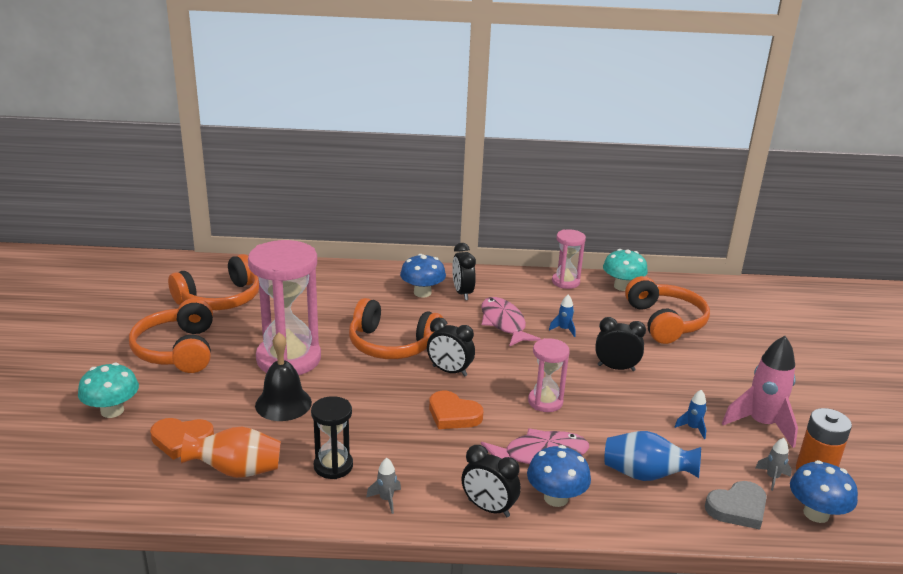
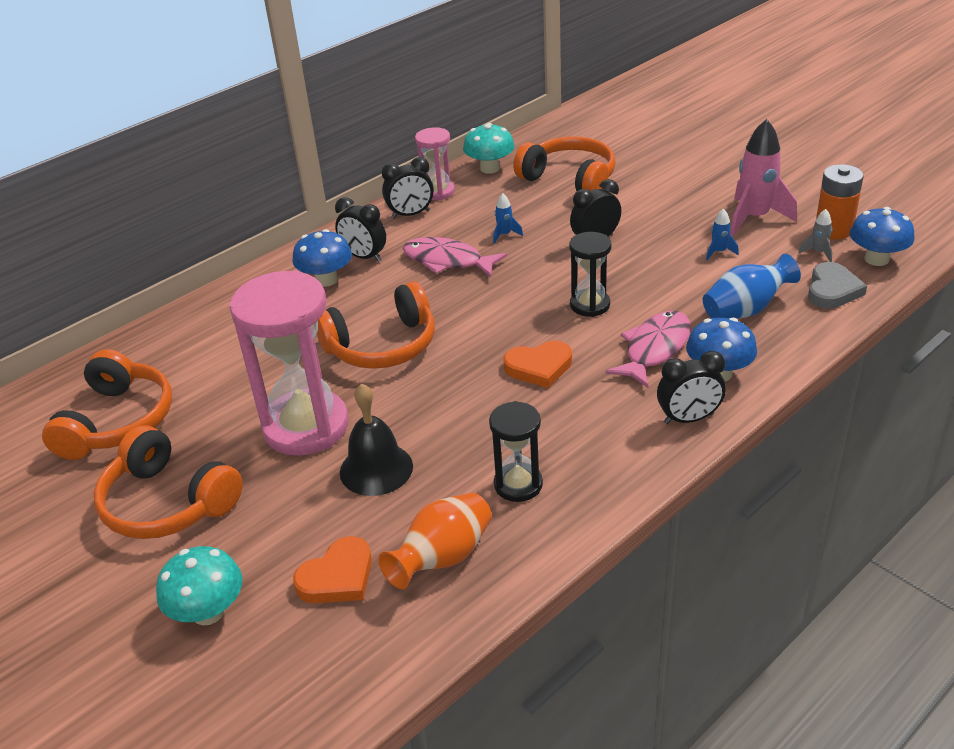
camera: 40 degrees left, 10 degrees up
grey rocket [366,458,401,514] -> none
black clock [427,318,475,377] -> black clock moved to [382,157,434,219]
pink hourglass [528,338,570,412] -> black hourglass [569,232,611,317]

